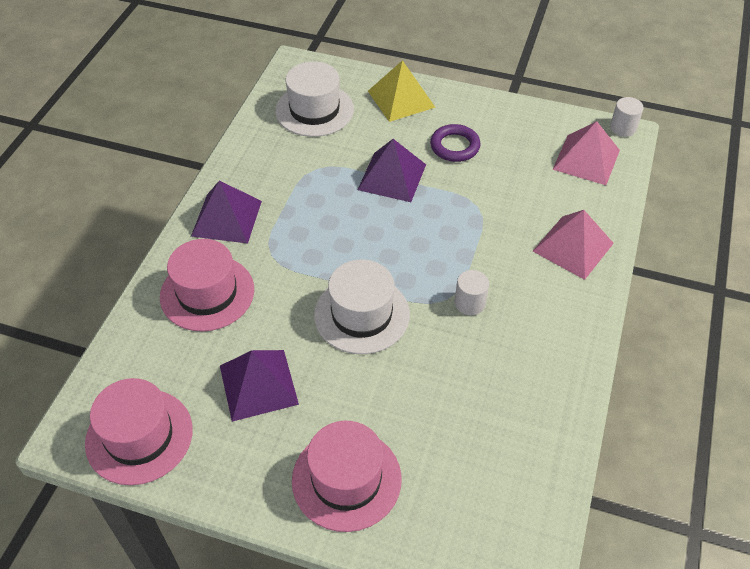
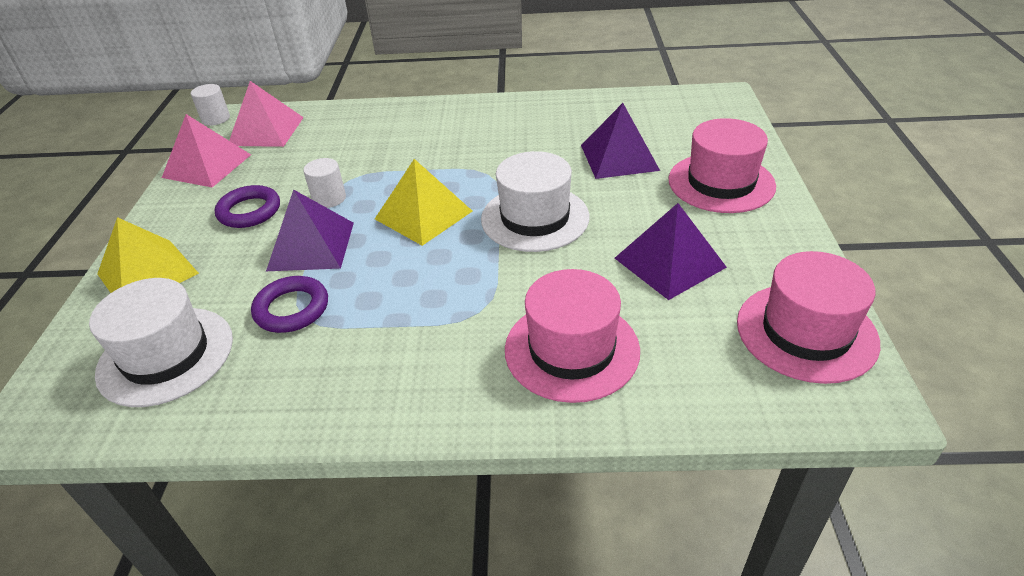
camera: 105 degrees left, 10 degrees down
purple pyramid [191,181,262,244] -> purple pyramid moved to [581,103,660,179]
white cylinder [455,270,489,315] -> white cylinder moved to [303,158,346,208]
pink pyramid [533,210,614,280] -> pink pyramid moved to [162,114,251,188]
none -> purple ring [251,276,328,333]
none -> yellow pyramid [375,159,473,246]

